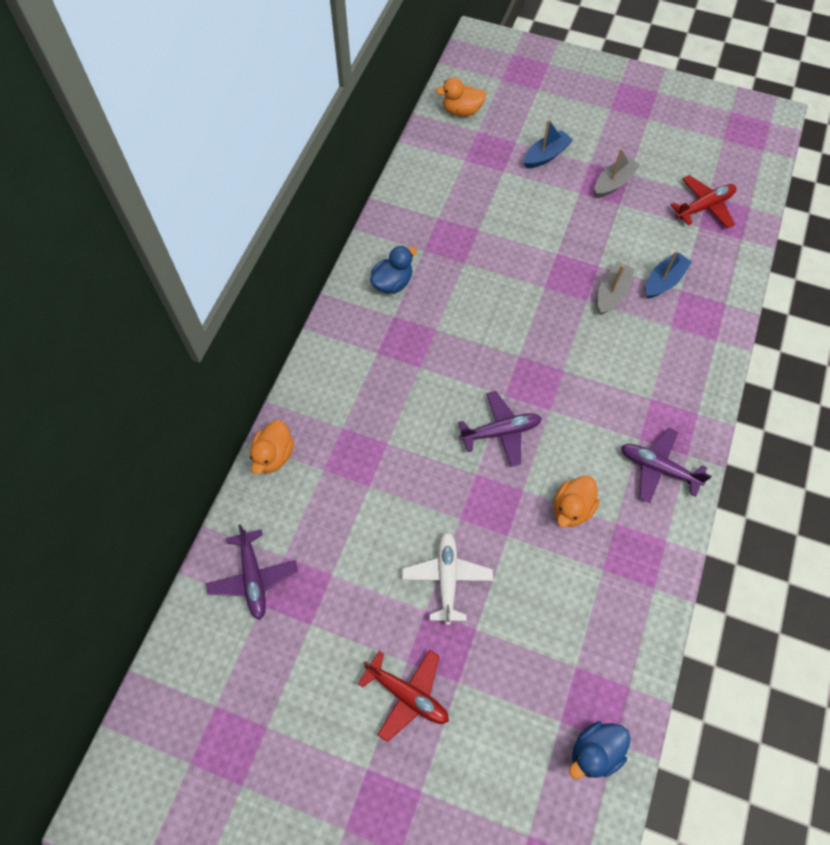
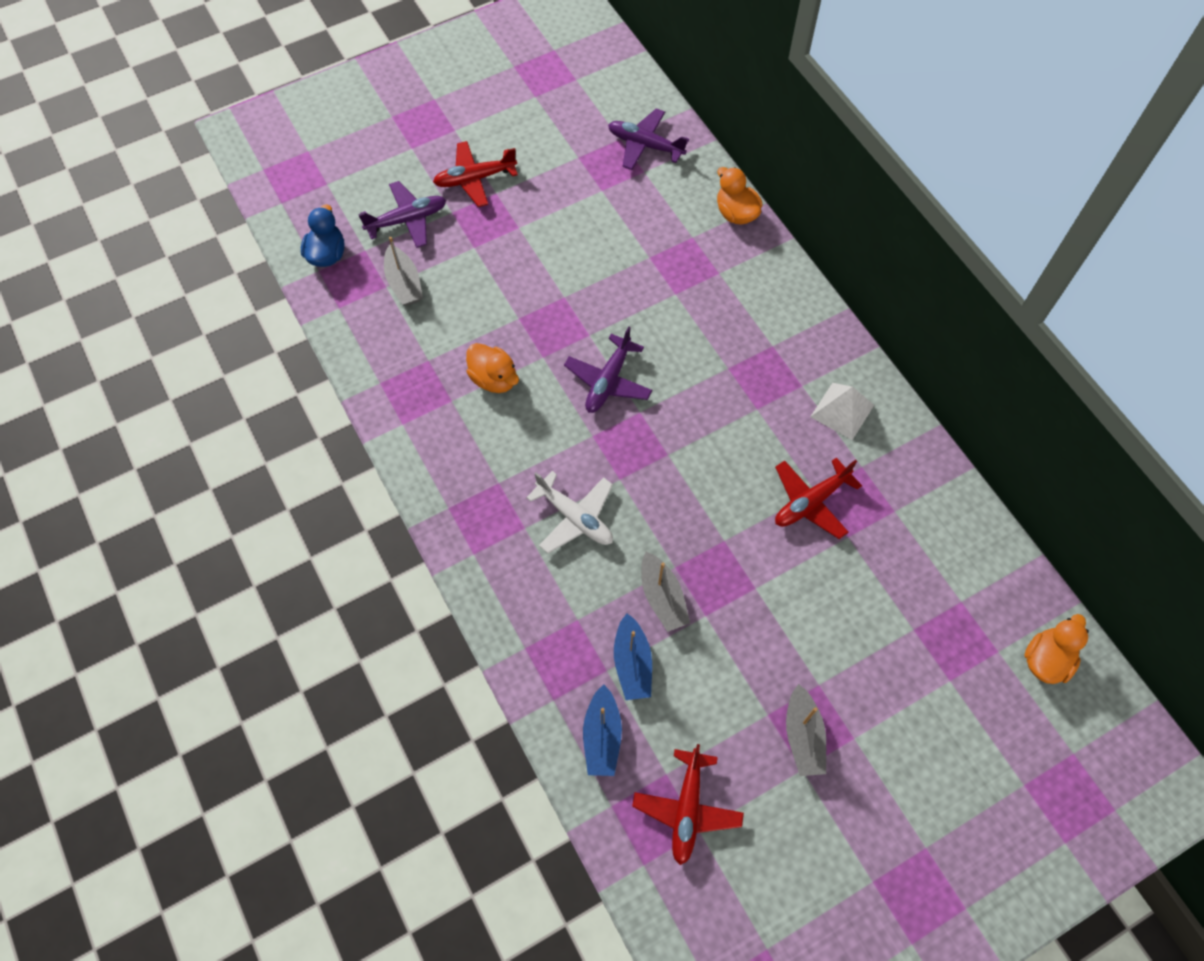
camera: 130 degrees right, 0 degrees up
blue duck [370,245,417,294] -> white pyramid [810,383,874,440]
white plane [402,532,493,625] -> white plane moved to [526,471,613,553]
blue boat [524,120,573,168] -> blue boat moved to [583,684,622,776]
orange duck [554,475,600,527] -> orange duck turned 150 degrees clockwise [466,343,519,393]
purple plane [621,428,711,503] -> purple plane moved to [358,181,446,248]
none -> grey boat [384,237,423,306]
none -> red plane [775,458,862,539]

